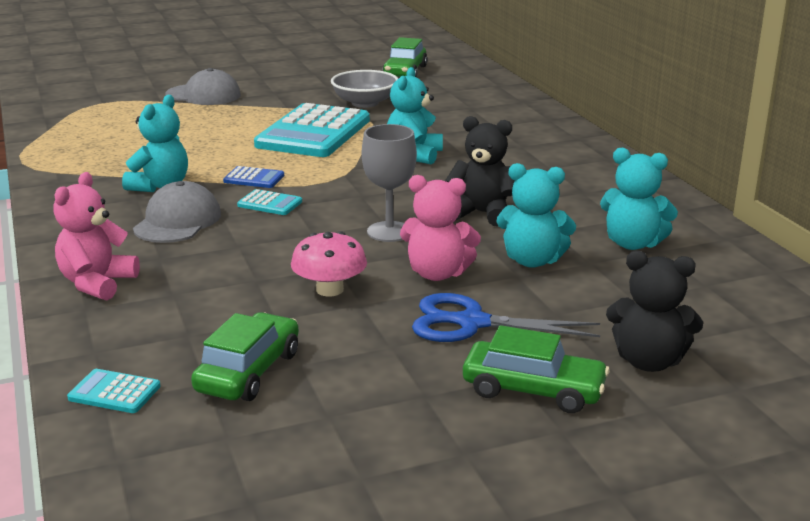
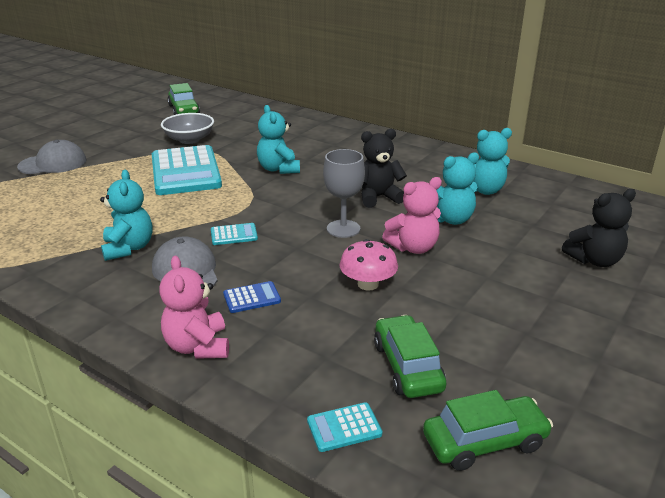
camera: 35 degrees left, 5 degrees up
blue calculator [223,166,284,188] -> blue calculator moved to [223,281,281,313]
blue scissors [412,293,600,342] -> none
green car [463,325,610,413] -> green car moved to [423,390,553,471]

